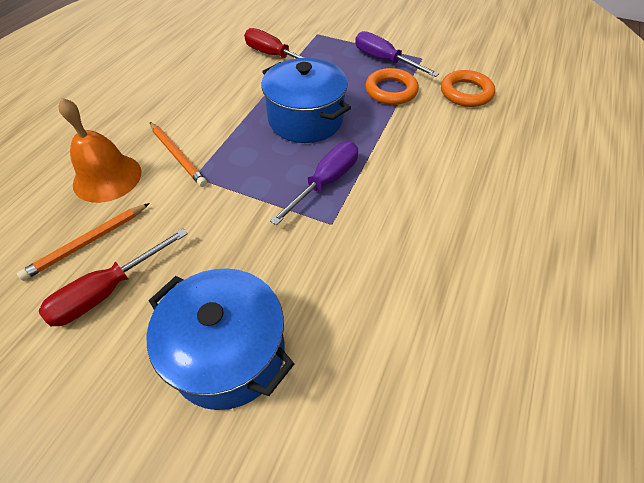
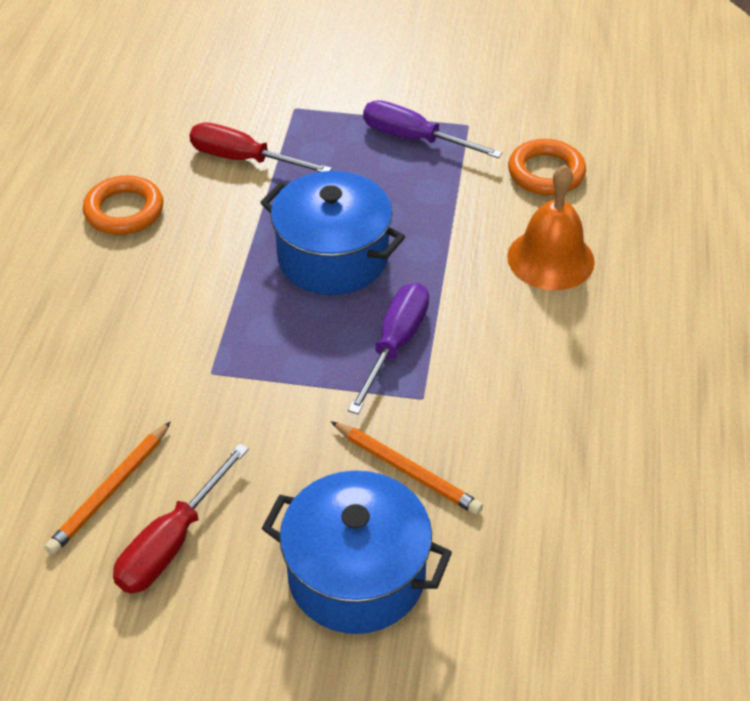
camera: 15 degrees left, 5 degrees down
orange bell [58,98,142,203] -> orange bell moved to [507,165,595,290]
orange pencil [150,122,207,187] -> orange pencil moved to [331,421,483,515]
orange ring [365,68,419,105] -> orange ring moved to [83,175,164,235]

